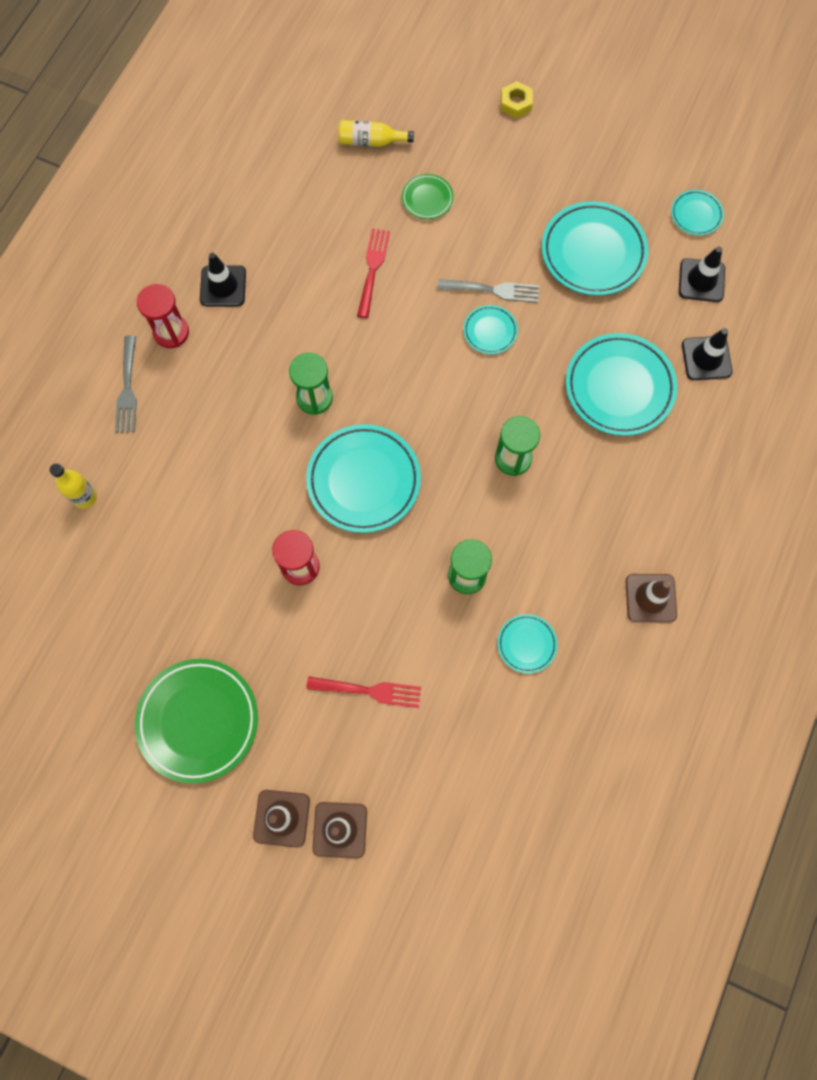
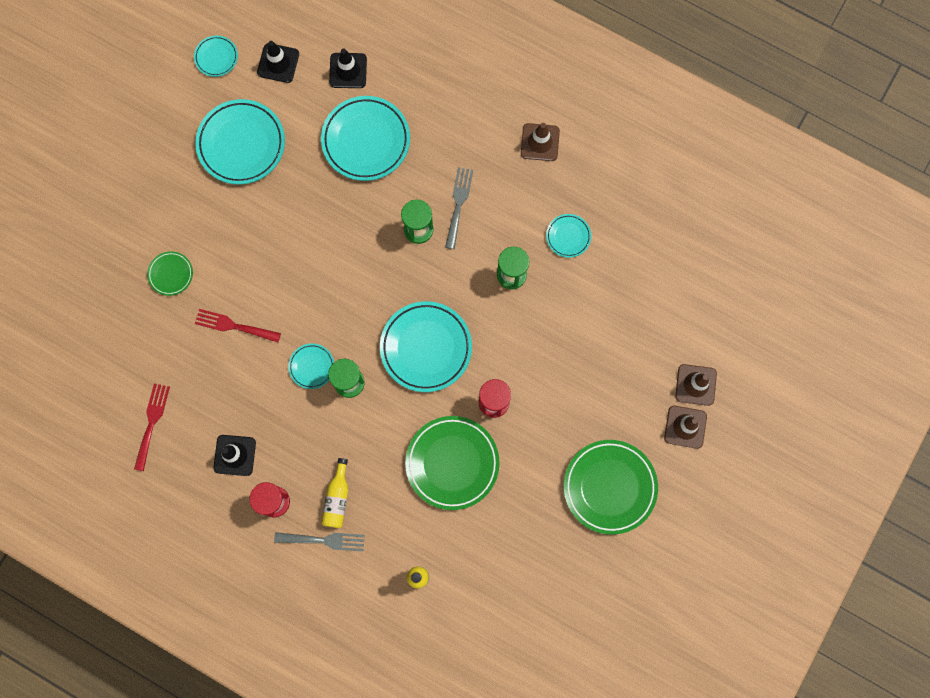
camera: 85 degrees left, 5 degrees up
red fork [306,676,421,708] -> red fork moved to [134,383,170,471]
yellow bottle [339,120,414,147] -> yellow bottle moved to [321,458,348,528]
grey fork [438,279,539,303] -> grey fork moved to [445,167,473,249]
turquoise plate [463,305,518,354] -> turquoise plate moved to [288,344,334,389]
yellow nut [501,81,533,118] -> none
none -> green plate [405,416,500,510]

